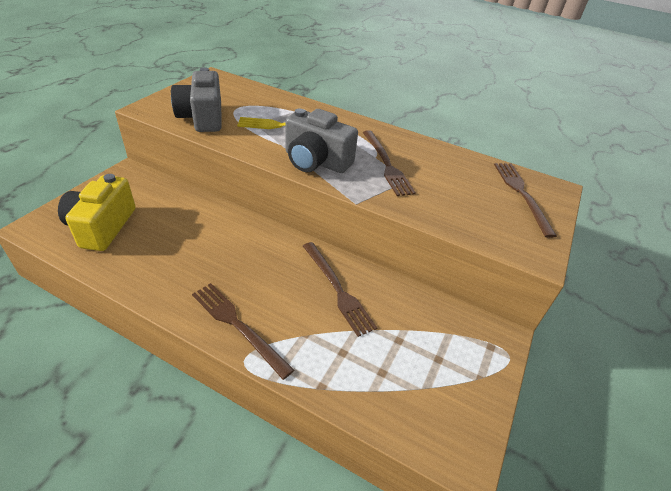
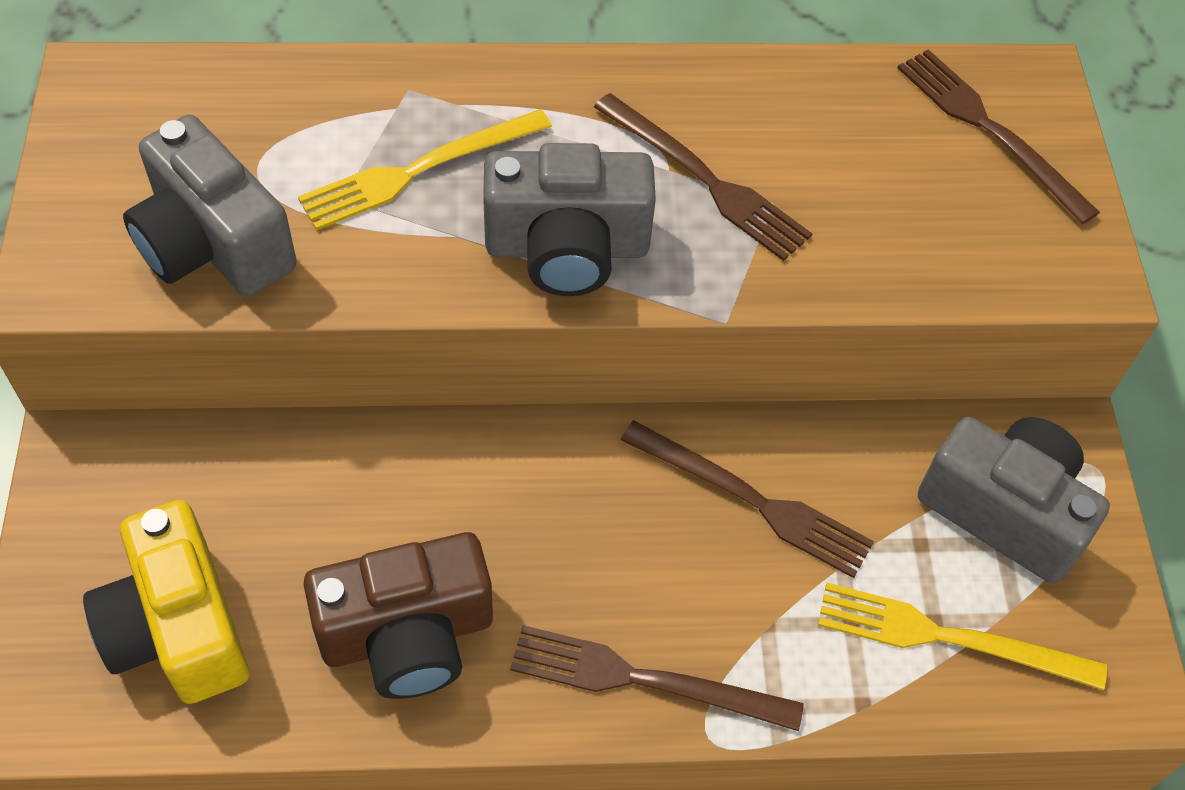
camera: 30 degrees left, 15 degrees up
none -> brown camera [303,532,493,699]
none -> yellow fork [818,583,1107,690]
none -> grey camera [918,417,1110,583]

